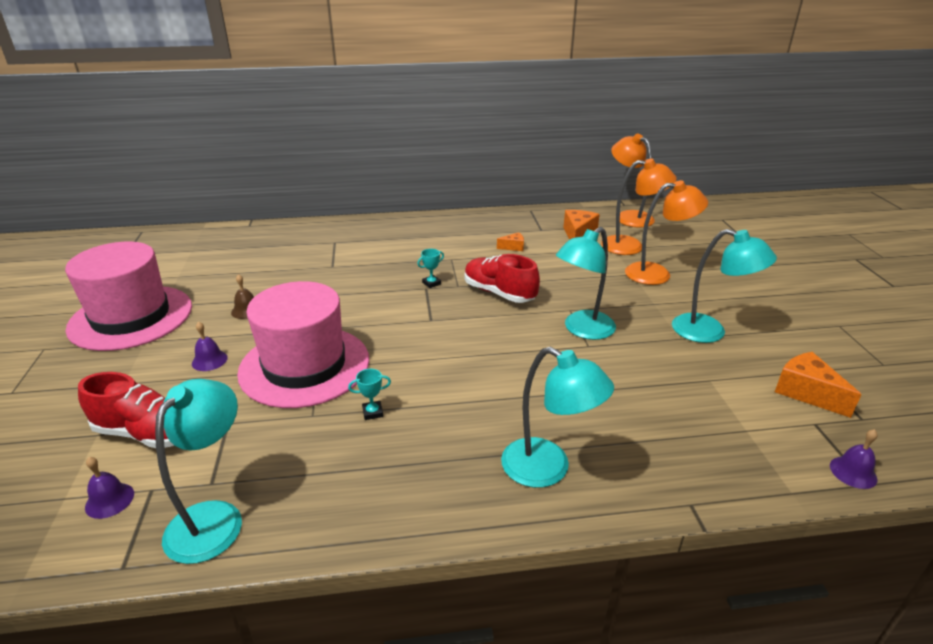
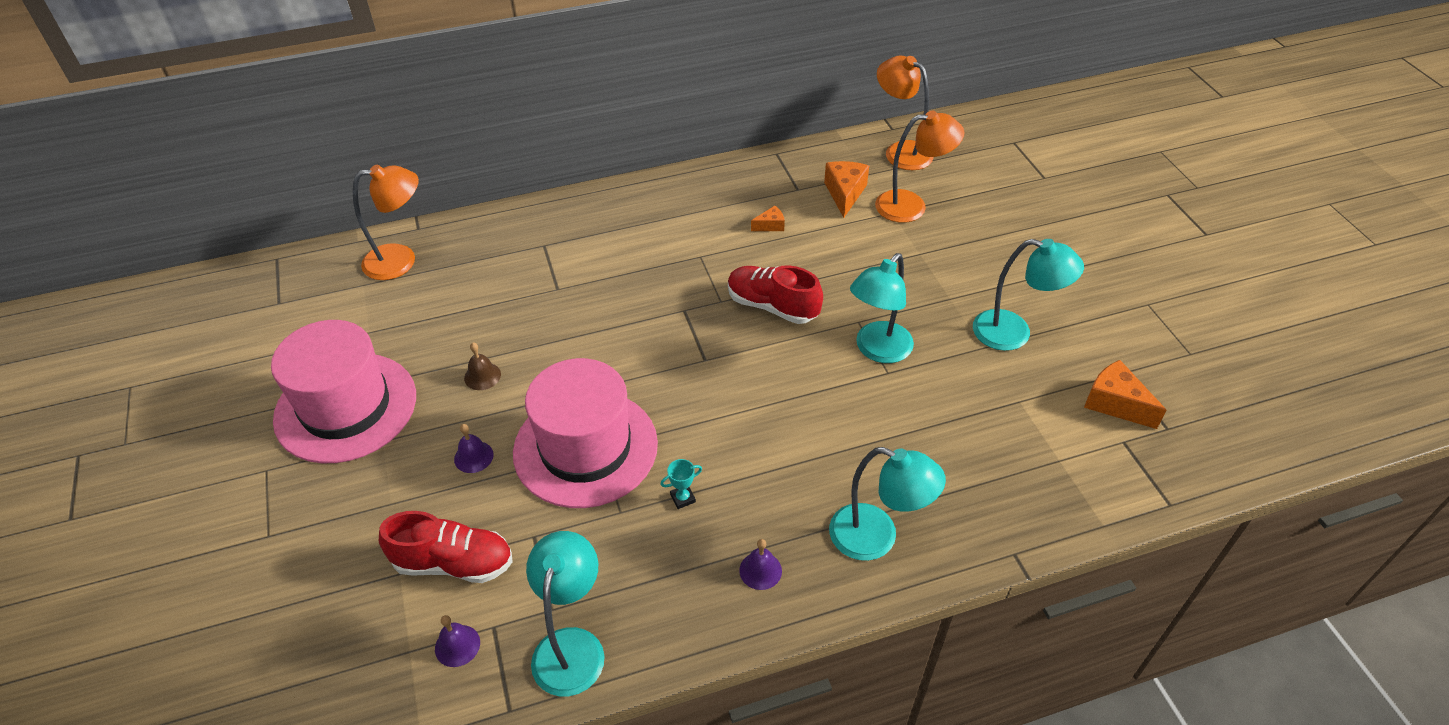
camera: 10 degrees left, 15 degrees up
turquoise trophy [417,249,444,288] -> none
orange lamp [625,180,708,285] -> orange lamp moved to [353,165,419,280]
purple bell [830,429,878,489] -> purple bell moved to [739,539,782,590]

